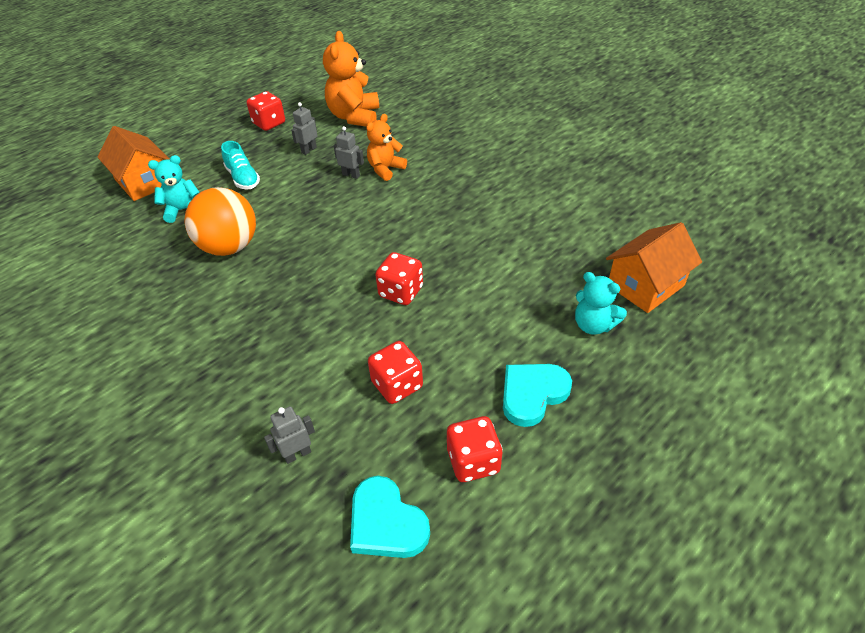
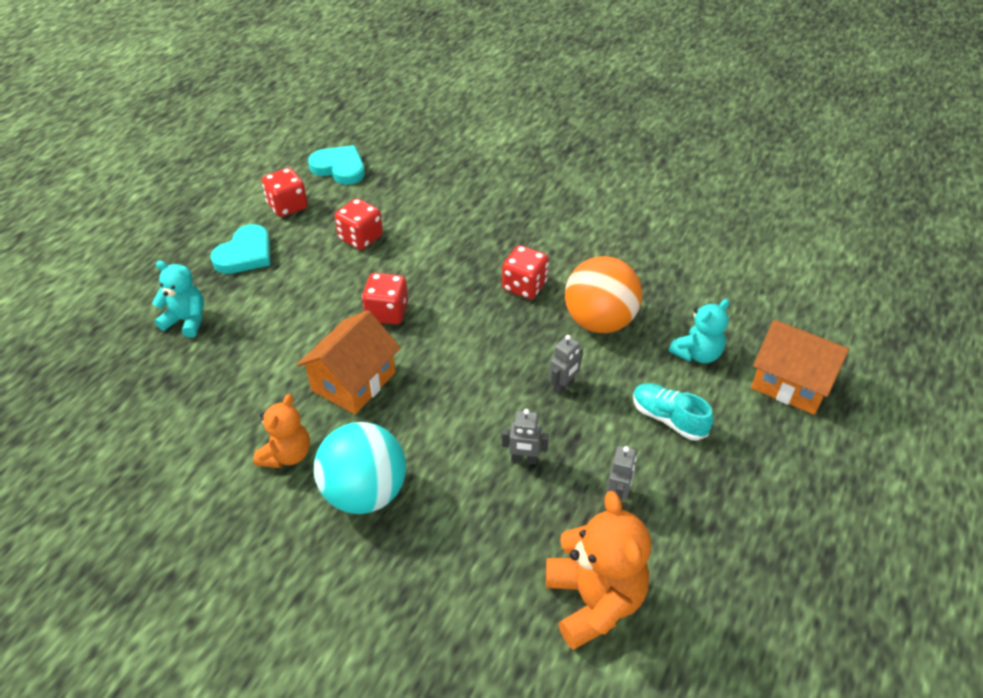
camera: 160 degrees right, 0 degrees up
red dice [247,91,285,131] -> red dice moved to [502,245,549,299]
grey robot [264,406,315,464] -> grey robot moved to [549,335,583,395]
orange teddy bear [366,114,407,181] -> orange teddy bear moved to [253,394,310,468]
orange house [606,222,702,313] -> orange house moved to [297,310,401,414]
none -> turquoise ball [314,422,406,514]

